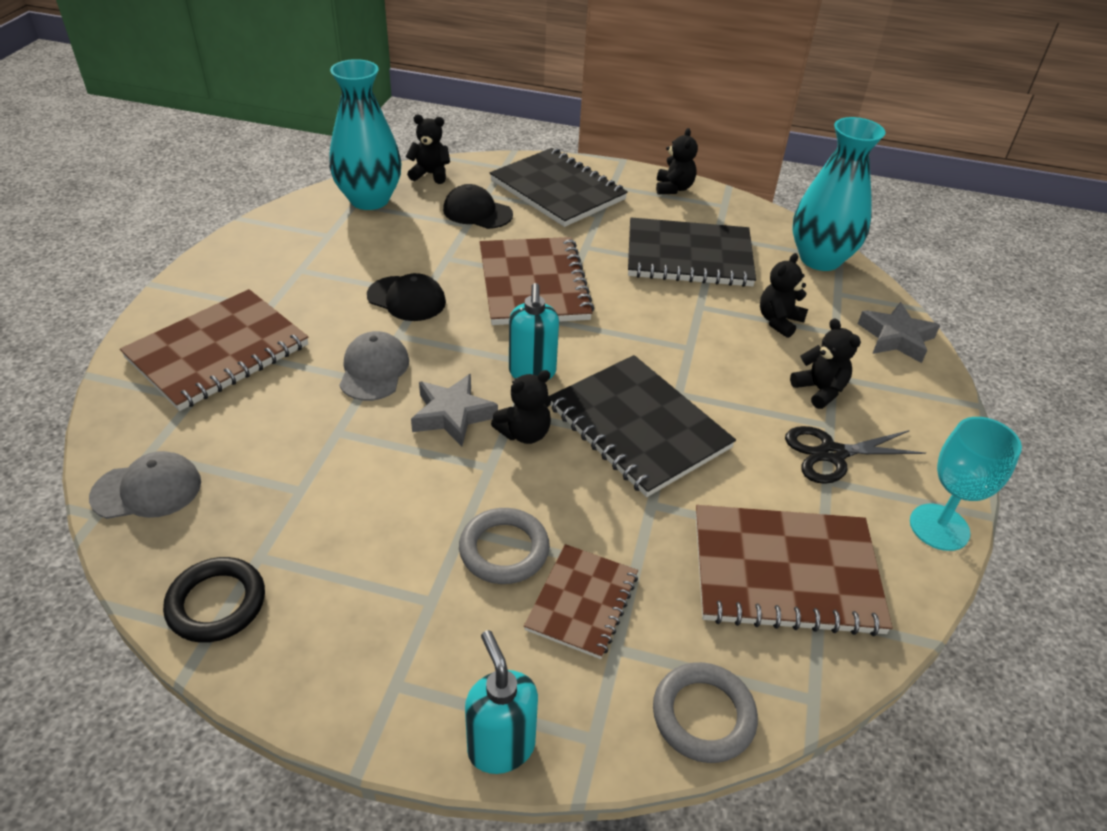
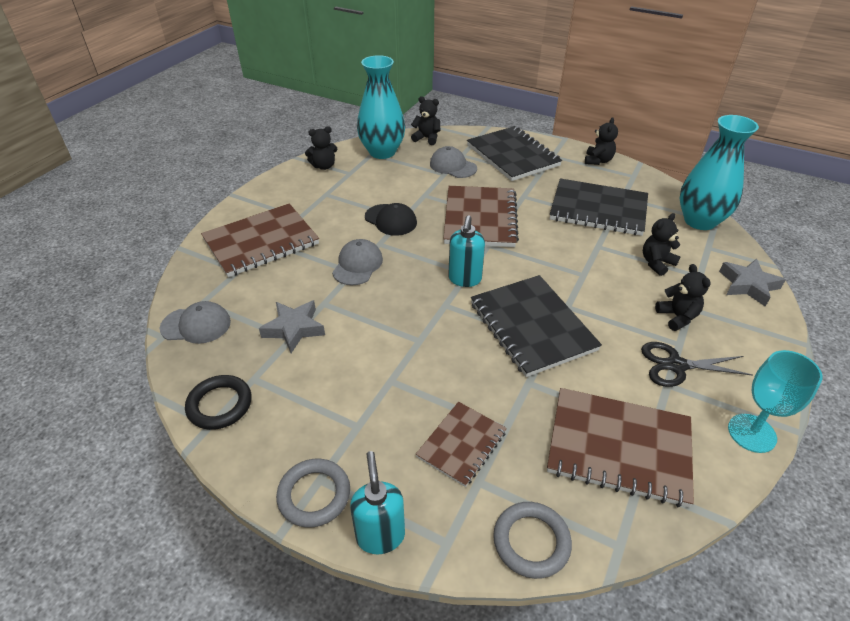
camera: 15 degrees right, 0 degrees up
grey star [411,374,498,447] -> grey star moved to [259,300,325,353]
black cap [443,184,513,229] -> grey cap [430,146,477,178]
grey ring [459,508,550,584] -> grey ring moved to [276,459,350,528]
black teddy bear [491,370,551,444] -> black teddy bear moved to [305,126,338,170]

